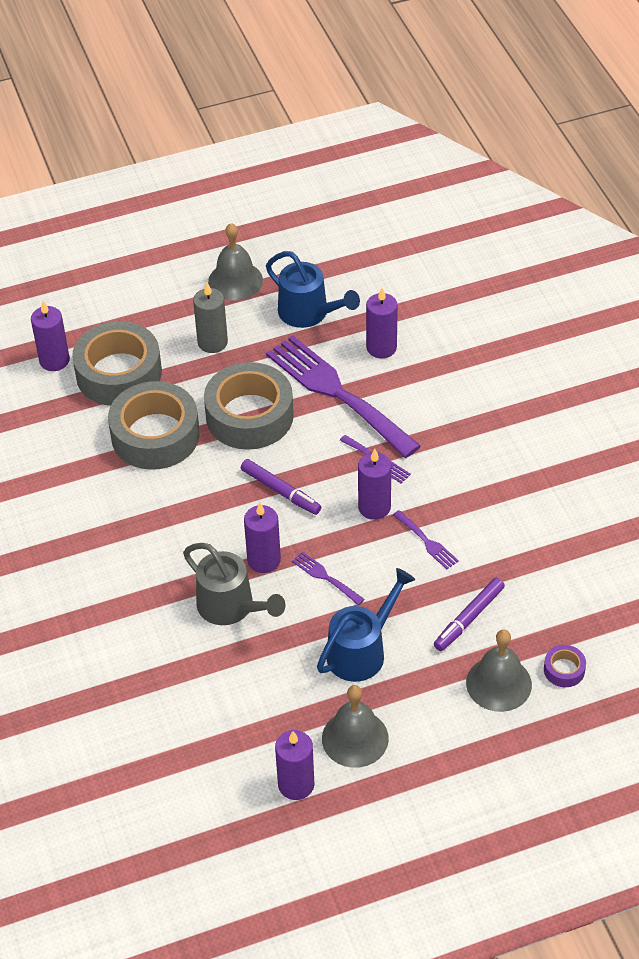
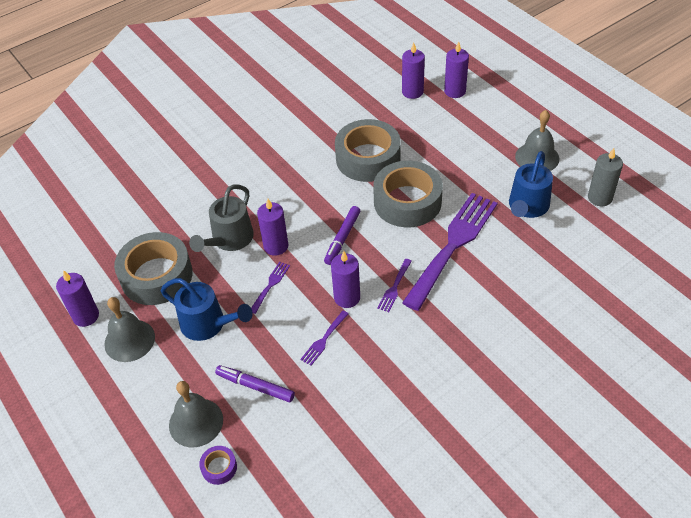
camera: 75 degrees right, 0 degrees up
grey tape [72,321,162,406] -> grey tape moved to [114,232,193,305]
grey candle [193,283,228,353] -> grey candle moved to [588,148,623,206]
purple candle [366,288,398,359] -> purple candle moved to [444,41,469,98]

